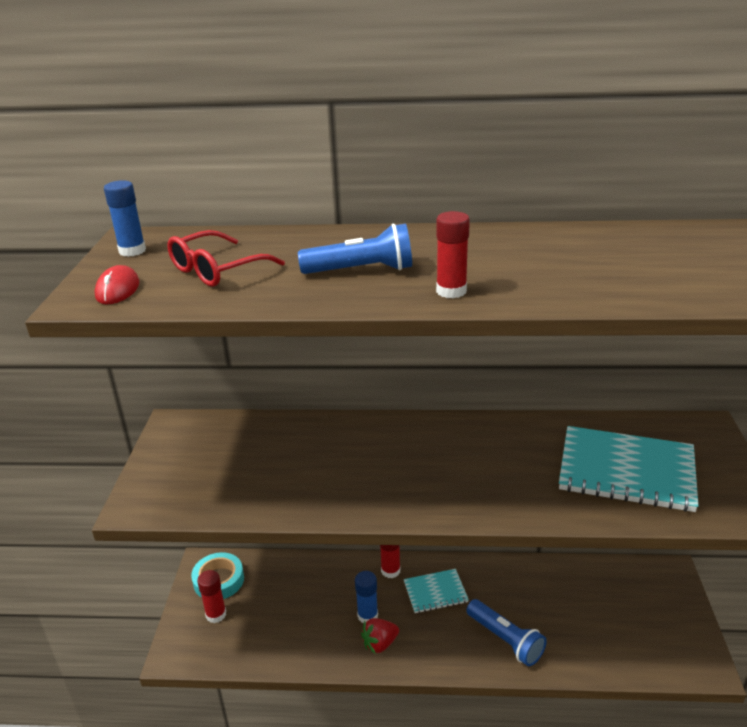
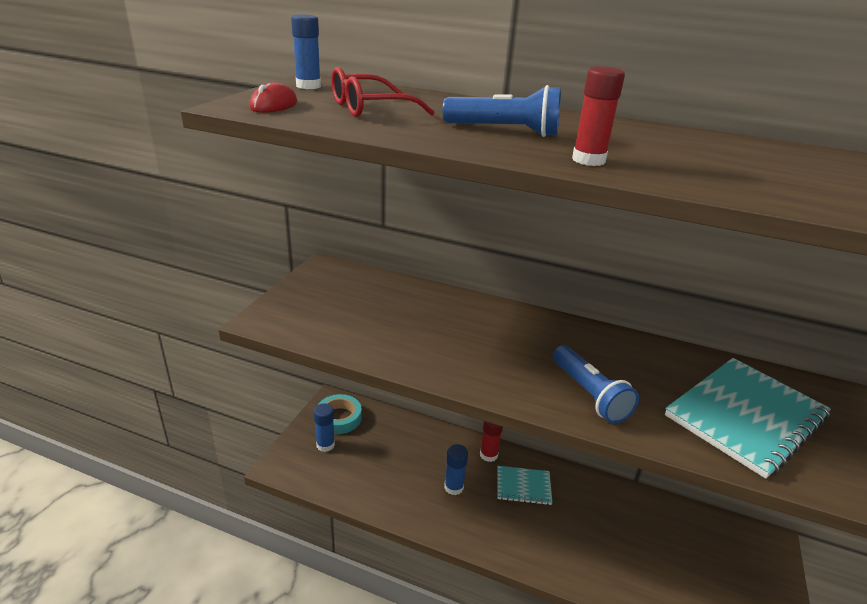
camera: 15 degrees right, 0 degrees up
red glue stick [197,570,226,623] -> blue glue stick [314,403,335,452]
red strawberry [361,618,399,653] -> none
blue flashlight [466,599,547,666] -> blue flashlight moved to [553,345,639,424]
turquoise notebook [559,426,699,512] -> turquoise notebook turned 75 degrees counterclockwise [665,358,831,479]

